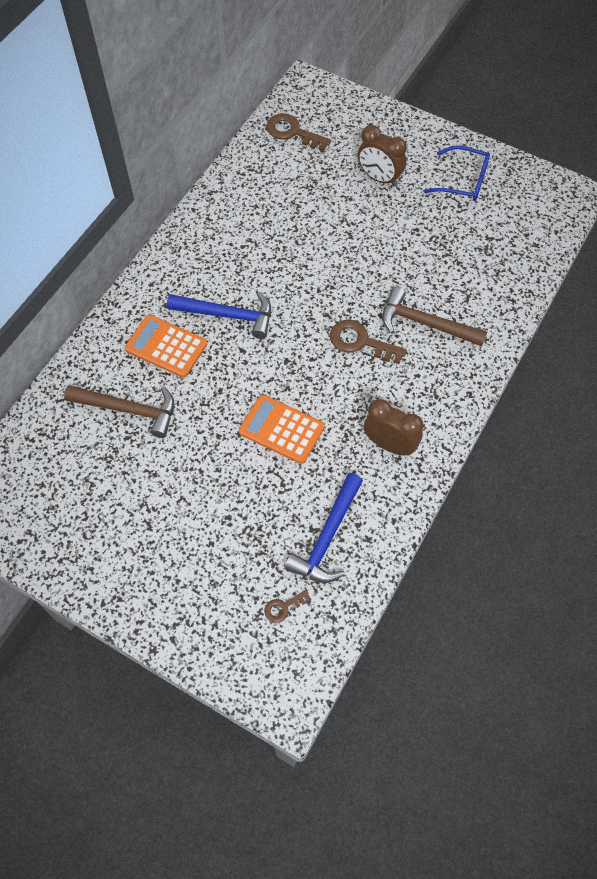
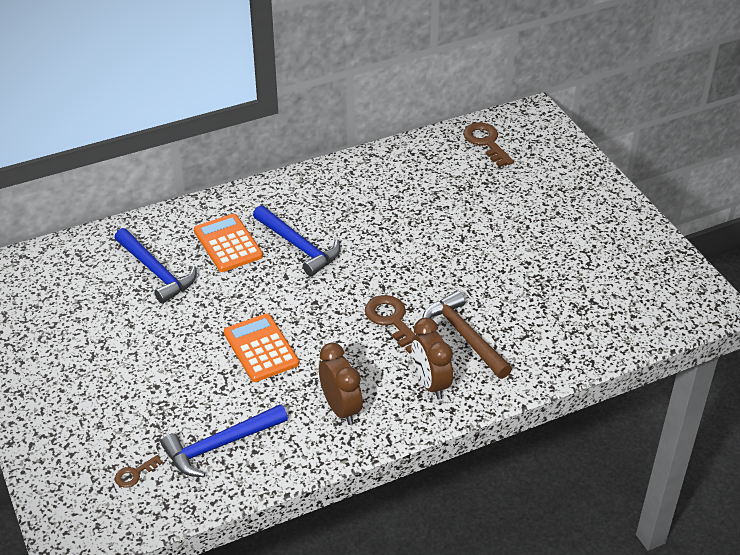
camera: 35 degrees right, 20 degrees down
brown hammer [64,385,174,438] -> blue hammer [115,228,197,304]
brown key [264,590,311,623] -> brown key turned 45 degrees counterclockwise [115,455,163,488]
brown clock [358,125,407,186] -> brown clock moved to [412,317,453,400]
blue glasses [424,145,490,201] -> none

